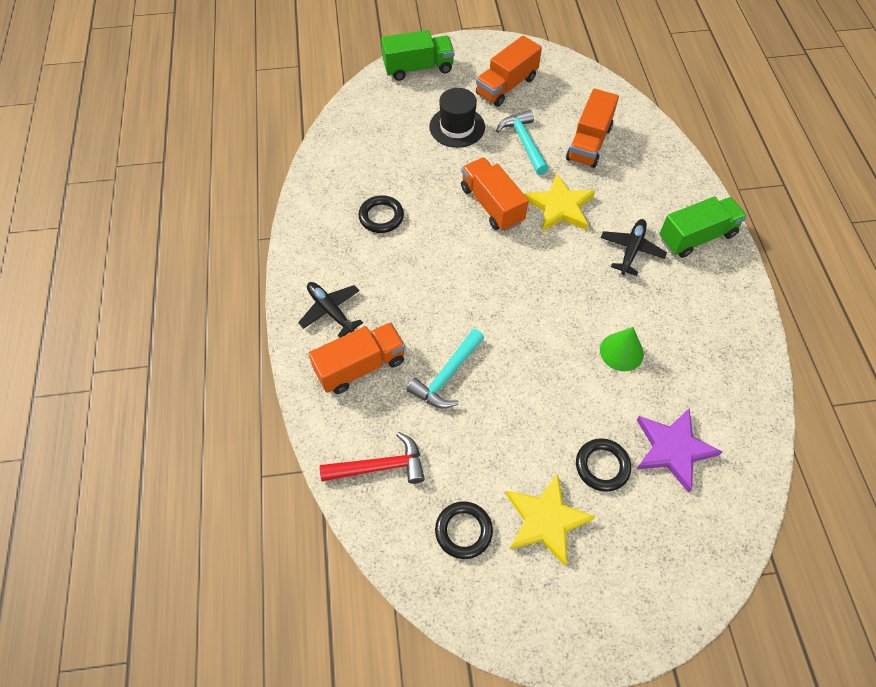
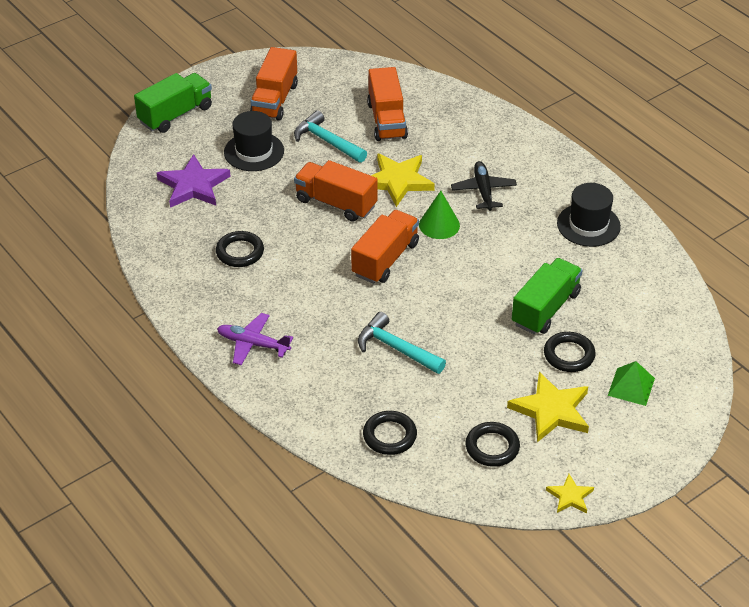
camera: 30 degrees left, 15 degrees down
black plane [298,282,363,338] -> purple plane [217,313,293,365]
orange truck [308,322,405,394] -> orange truck moved to [351,210,419,284]
red hammer [320,432,425,484] -> black ring [363,411,417,455]
turquoise hammer [406,329,484,408] -> turquoise hammer turned 120 degrees clockwise [358,312,446,374]
green cone [600,327,644,371] -> green cone moved to [419,191,460,239]
purple star [637,408,723,493] -> purple star moved to [157,154,231,208]
green truck [659,196,747,258] -> green truck moved to [512,258,582,334]
none -> yellow star [546,474,594,513]
none -> black hat [557,183,621,247]
none -> green pyramid [608,361,655,406]

